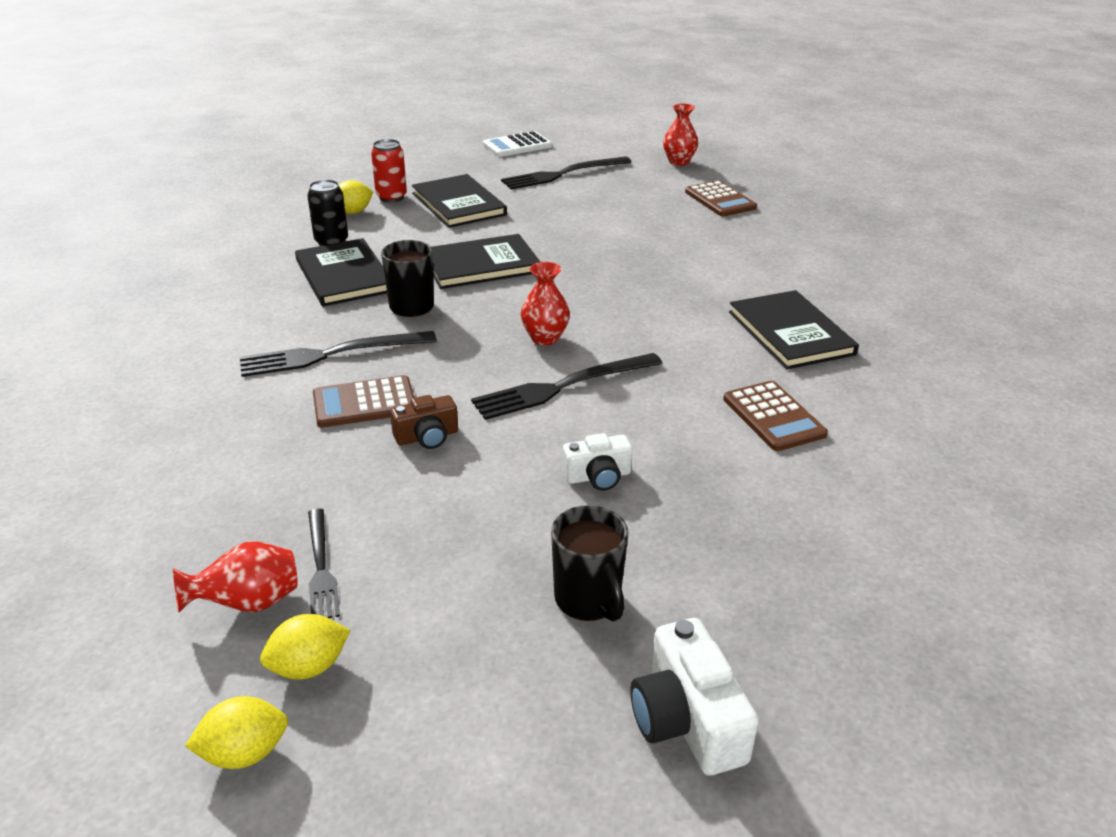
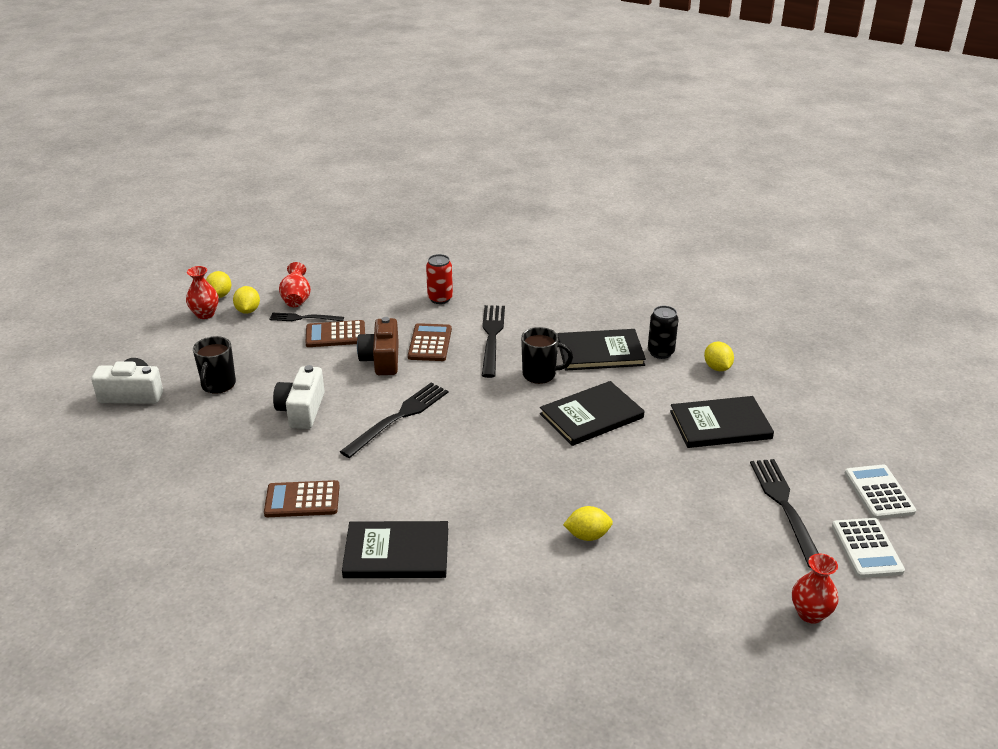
camera: 110 degrees right, 0 degrees up
red can [371,139,407,203] -> red can moved to [426,254,453,304]
brown camera [390,395,458,449] -> brown camera [357,317,399,375], size x1.55
black book [432,234,540,289] -> black book turned 60 degrees clockwise [540,381,644,446]
black fork [471,353,663,420] -> black fork turned 45 degrees clockwise [340,383,448,458]
red vase [521,262,570,346] -> red vase moved to [186,266,219,319]
black mug [551,505,629,622] -> black mug turned 75 degrees counterclockwise [193,336,236,394]
white camera [562,433,633,491] -> white camera [273,365,325,429], size x1.55
brown calculator [685,180,757,216] -> brown calculator moved to [305,320,365,347]
none -> yellow lemon [563,506,613,541]
none -> white calculator [832,518,905,578]

